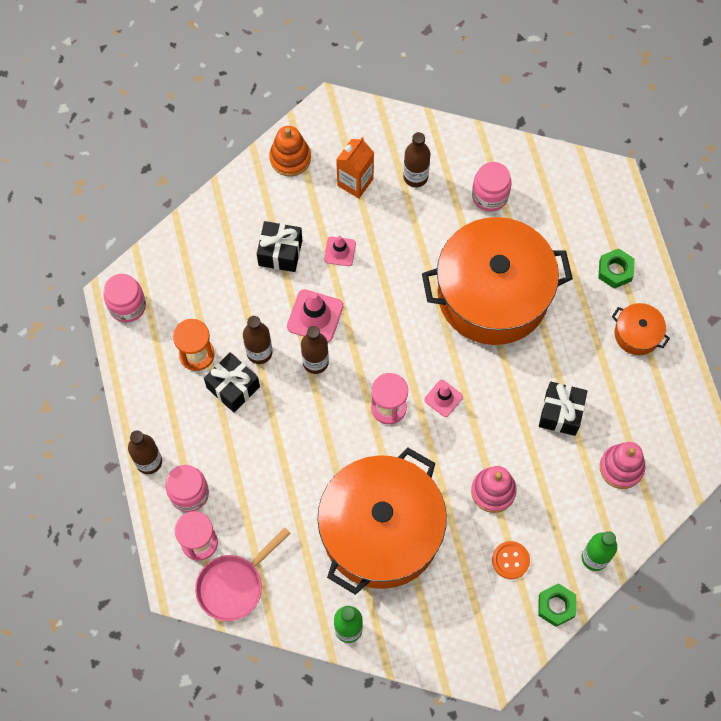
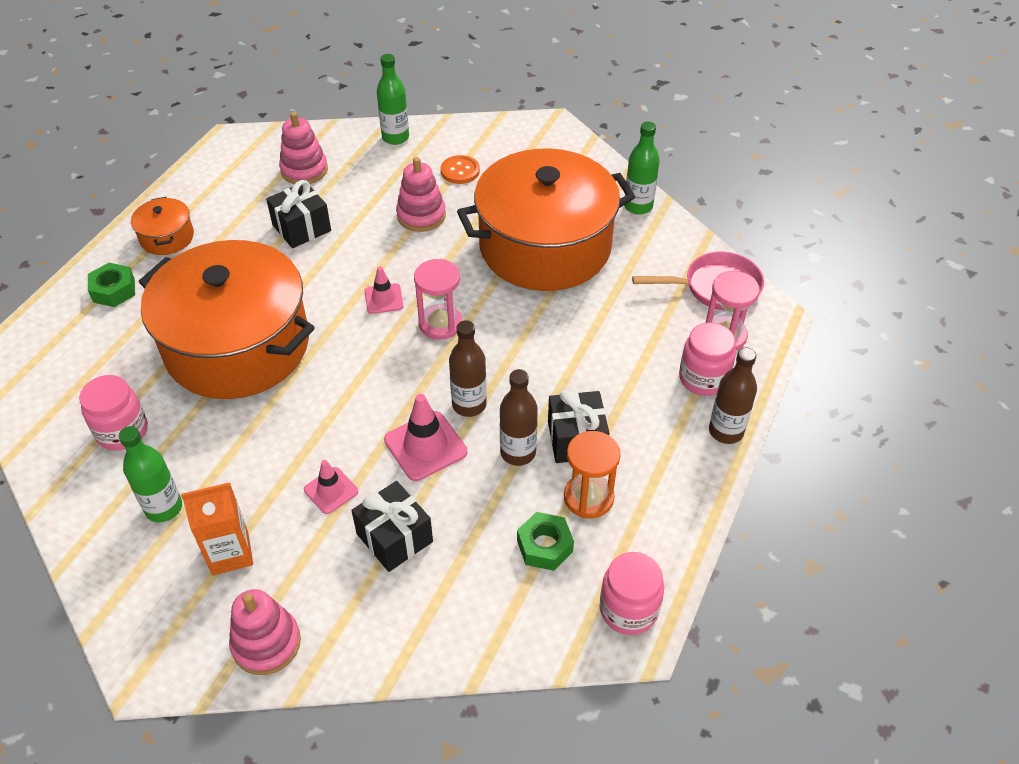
camera: 140 degrees left, 20 degrees down
orange stacking toy [269,126,311,177] -> pink stacking toy [229,589,301,675]
brown bottle [403,132,430,187] -> green bottle [119,426,182,522]
green nut [538,583,576,627] -> green nut moved to [517,512,574,571]

